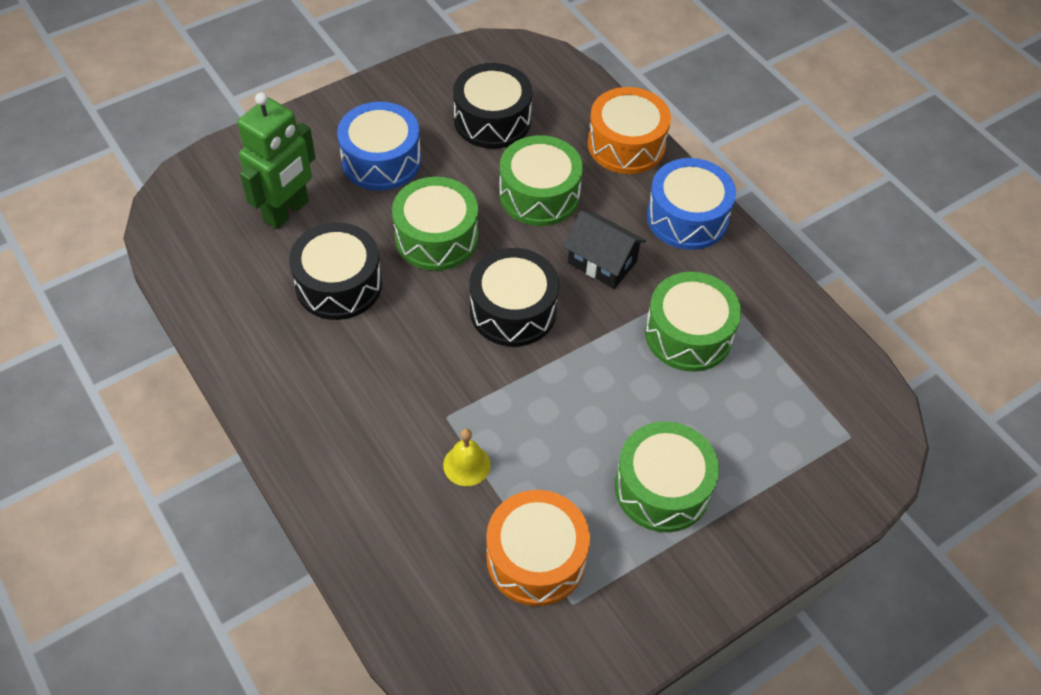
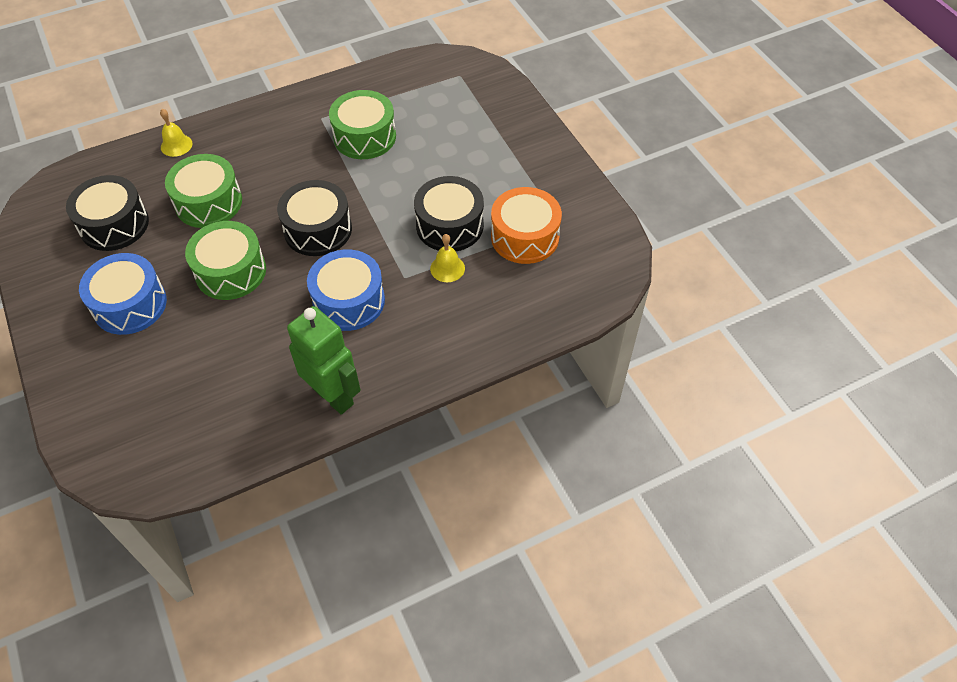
camera: 80 degrees left, 0 degrees up
green robot [237,92,316,229] -> green robot moved to [287,306,361,415]
black drum [289,222,382,320] -> black drum moved to [414,176,484,251]
black house [563,211,646,289] -> none
orange drum [588,87,671,174] -> yellow bell [160,109,192,157]
green drum [615,421,719,532] -> none
blue drum [647,158,736,250] -> blue drum moved to [307,249,385,331]

